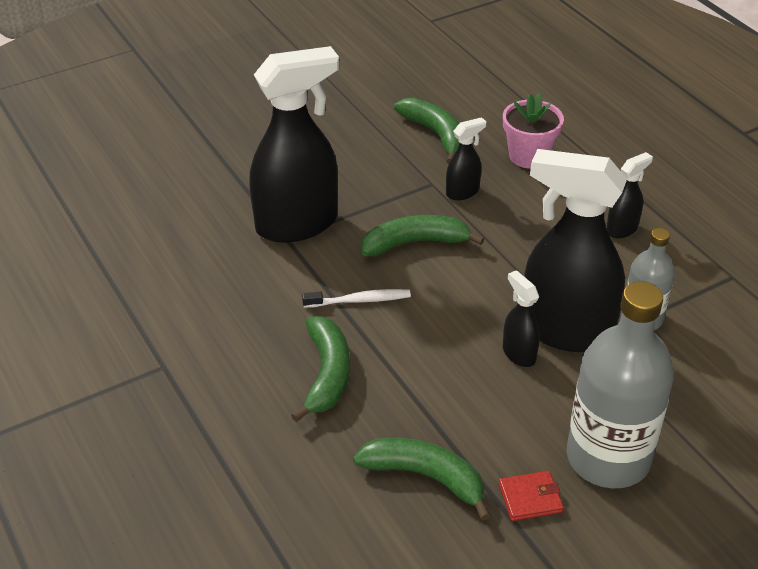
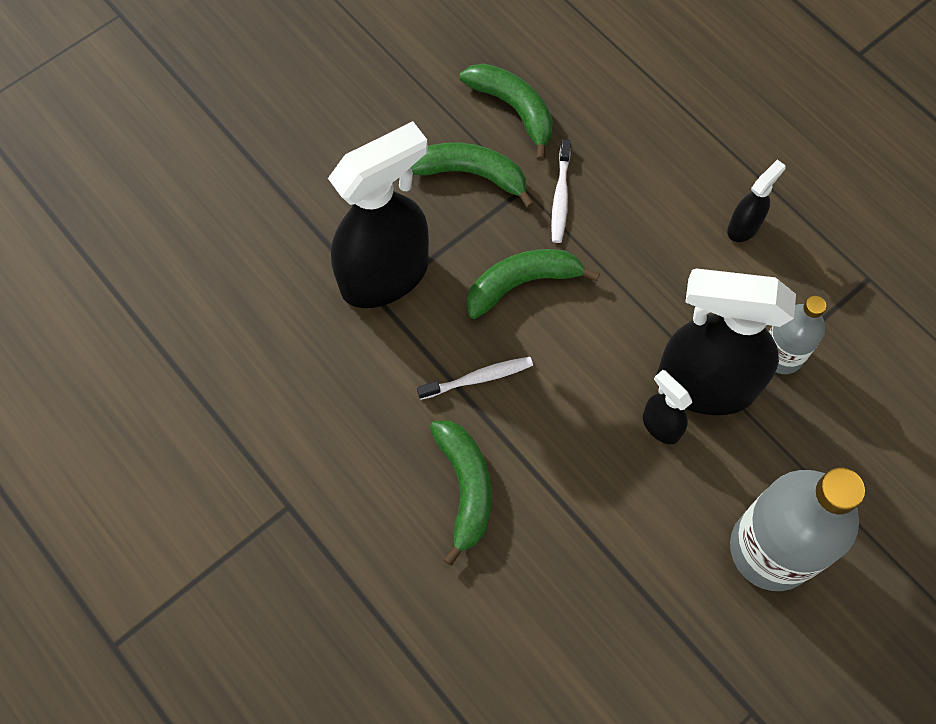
camera: 10 degrees left, 25 degrees up
green banana [353,437,491,521] -> green banana moved to [410,142,535,208]
black spray bottle [446,117,486,200] -> white toothbrush [551,139,571,243]
red wallet [499,471,564,521] -> none
pink flower pot [503,93,564,168] -> none

